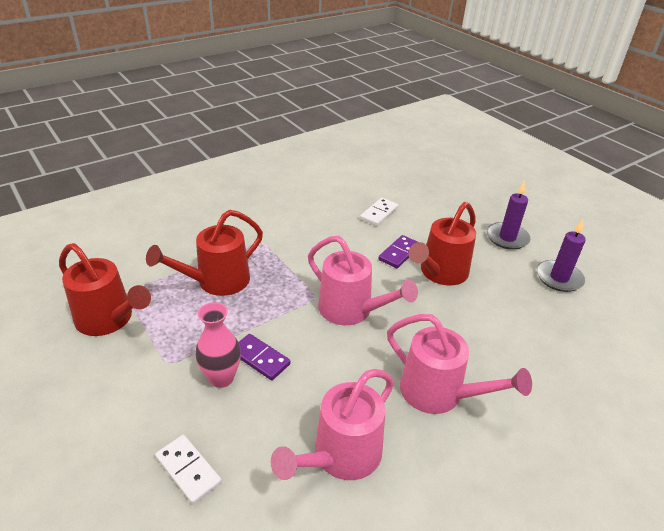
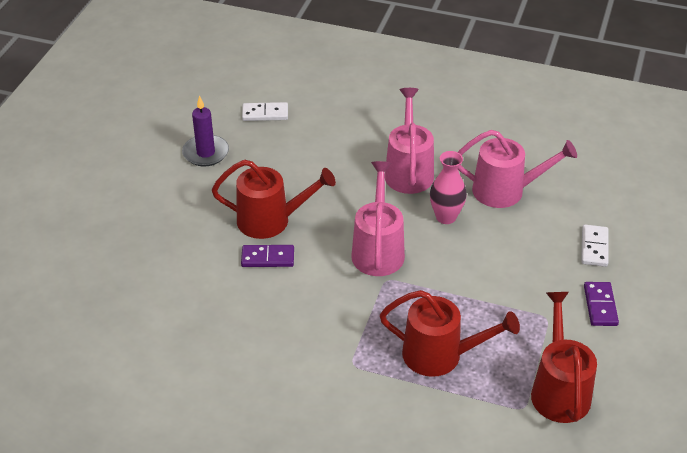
camera: 125 degrees left, 5 degrees up
pink vase [196,302,241,388] -> pink vase moved to [430,151,467,224]
purple domino [238,334,291,381] -> purple domino moved to [584,282,619,326]
white domino [360,198,398,226] -> white domino moved to [242,102,288,121]
purple candle [487,181,531,250] -> none

